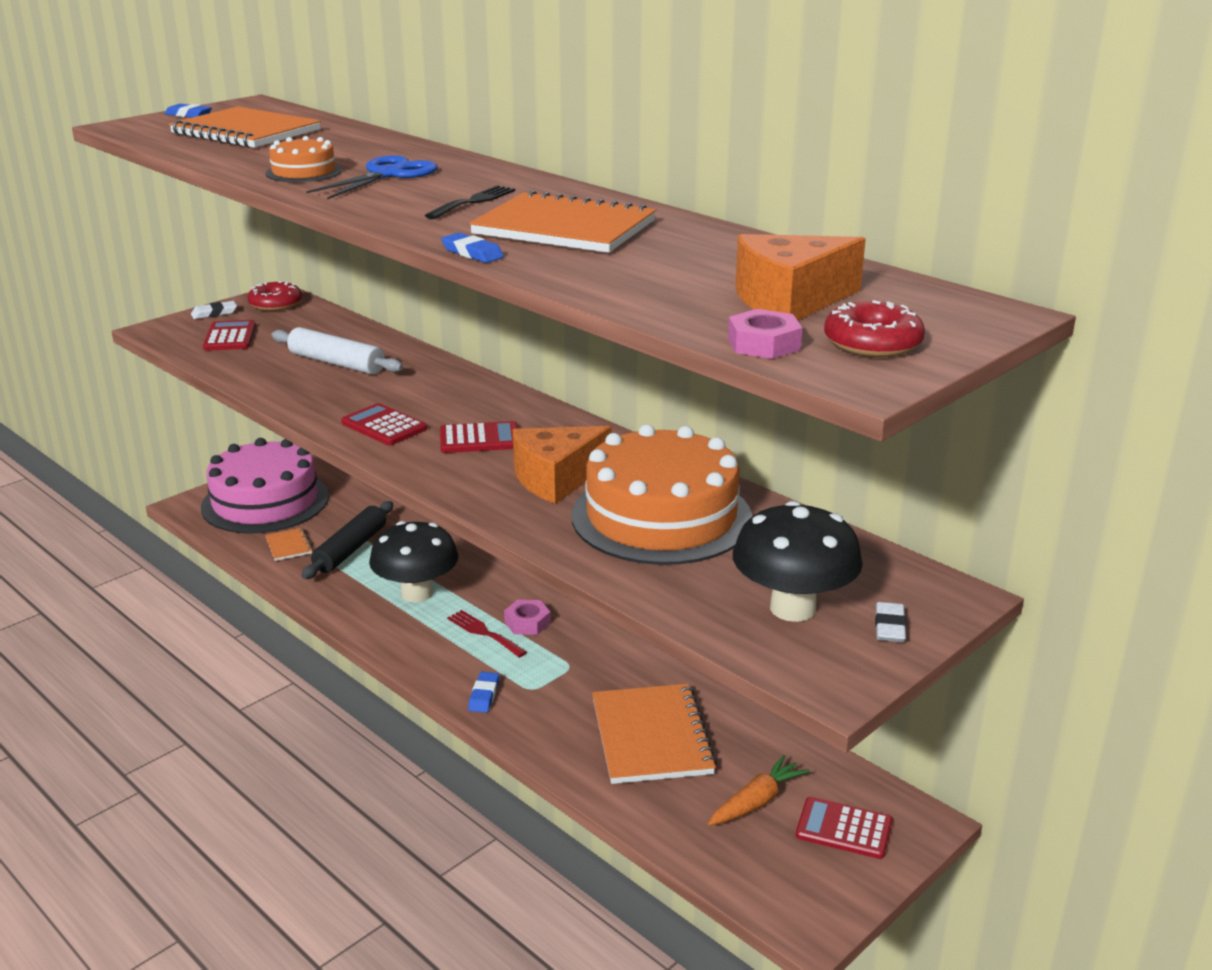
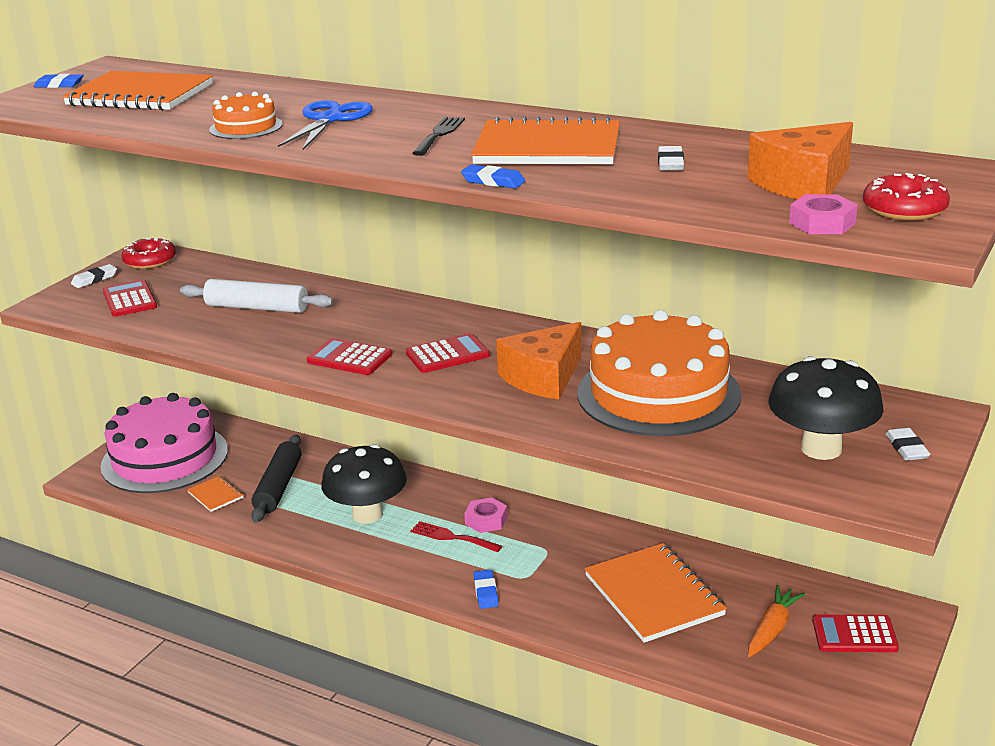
camera: 15 degrees left, 0 degrees up
none -> white eraser [658,146,684,171]

